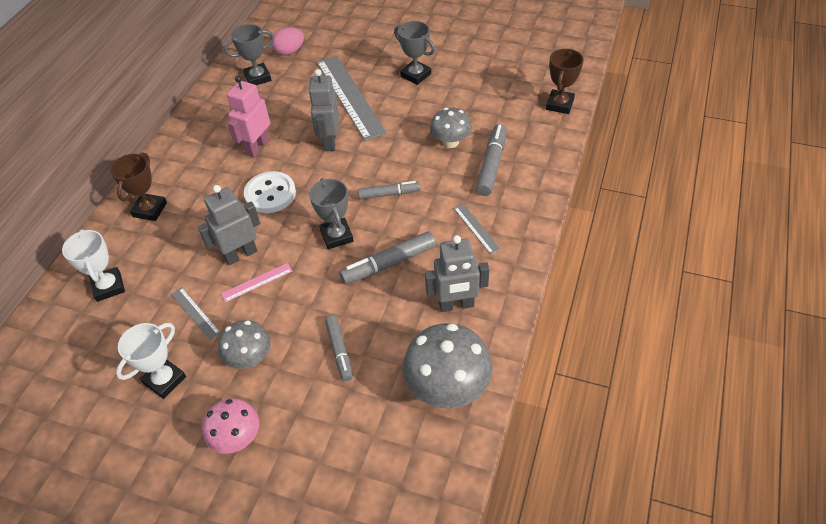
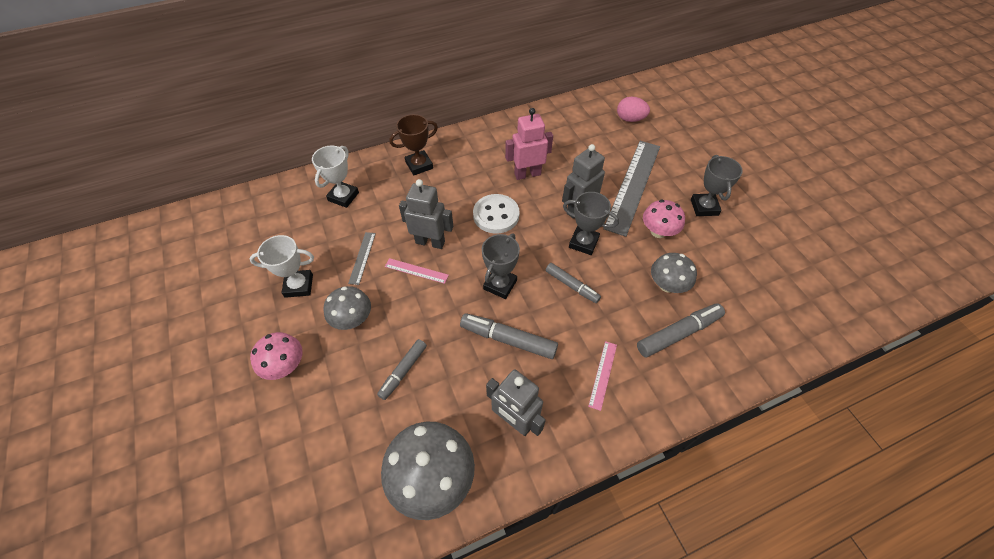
camera: 45 degrees right, 5 degrees up
grey trophy [224,24,274,85] -> grey trophy moved to [563,192,619,255]
grey ruler [454,204,501,254] -> pink ruler [588,341,617,411]
brown trophy [546,49,584,114] -> none
none -> pink mushroom [643,200,685,238]

